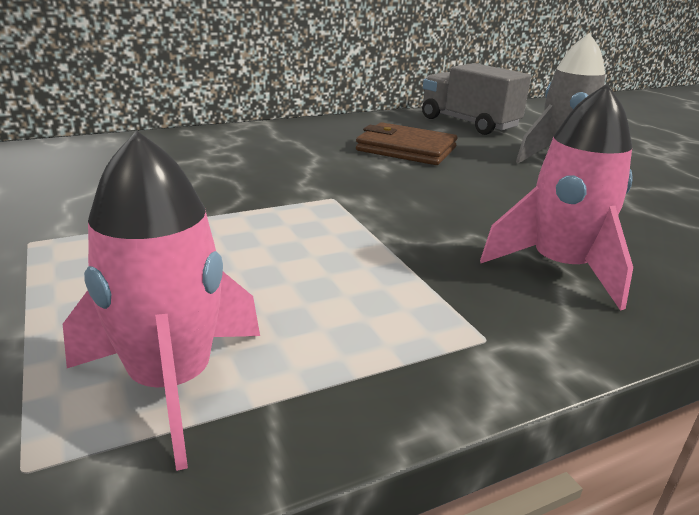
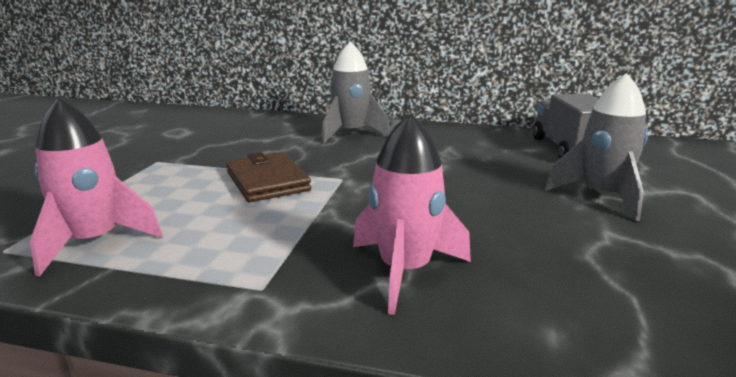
camera: 40 degrees right, 5 degrees down
brown wallet [356,122,457,165] -> brown wallet moved to [226,152,311,202]
none -> grey rocket [321,42,390,144]

